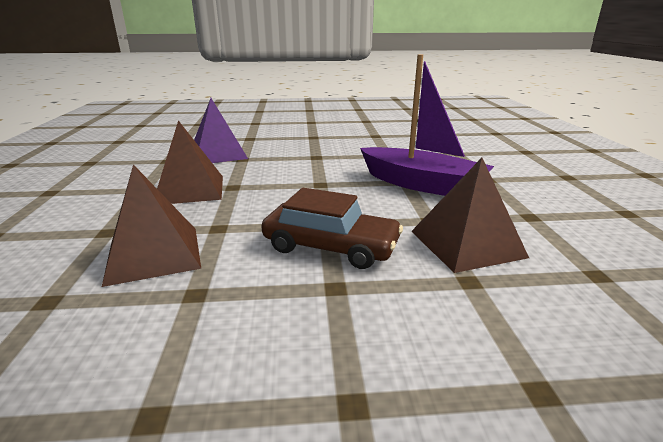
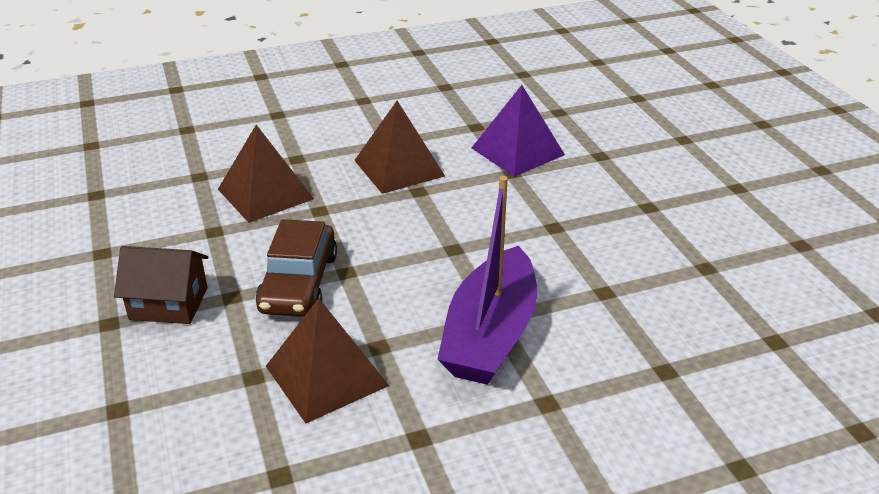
camera: 75 degrees right, 10 degrees up
none -> brown house [114,246,209,324]

